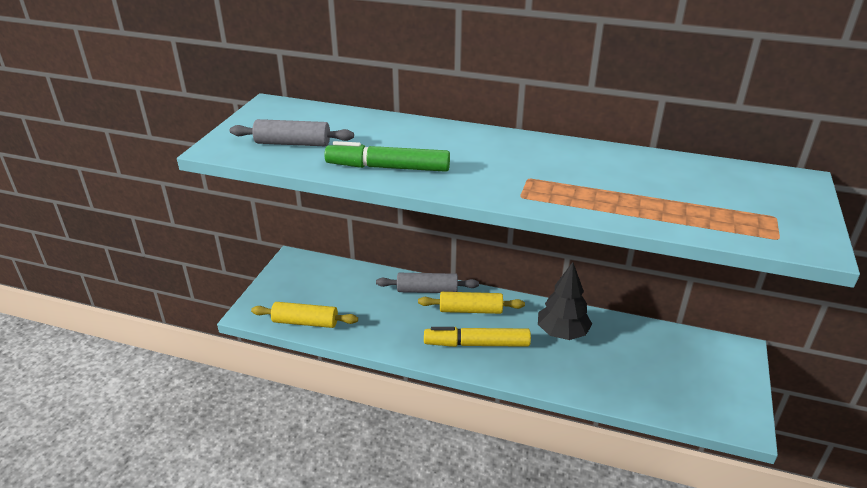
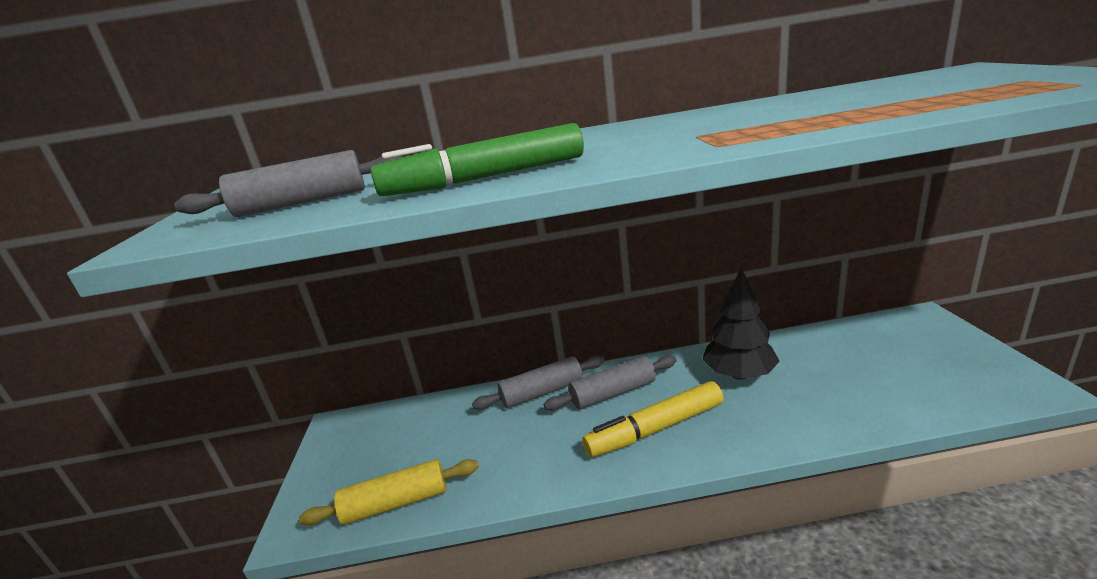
camera: 20 degrees left, 10 degrees down
yellow rolling pin [418,292,525,314] -> grey rolling pin [544,355,676,411]

